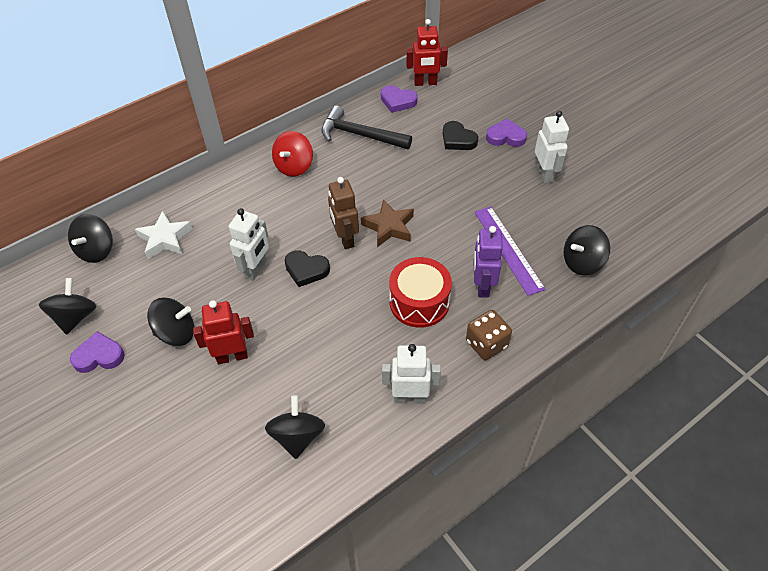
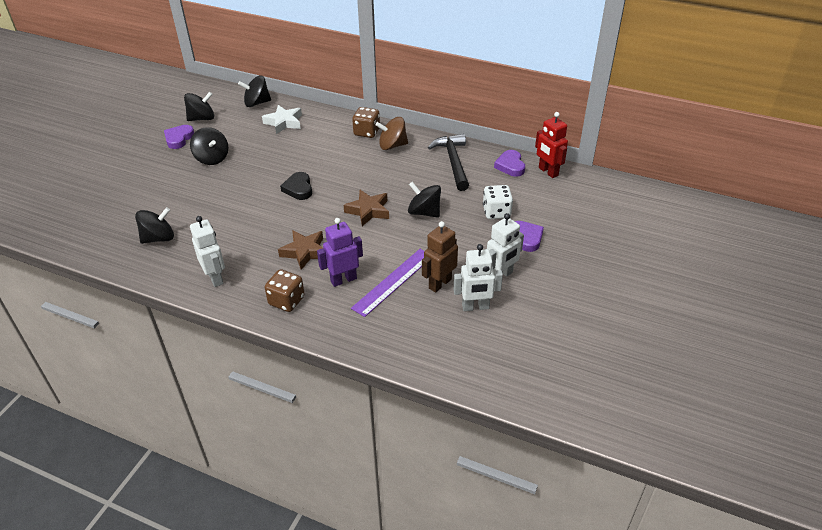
camera: 60 degrees right, 10 degrees down
purple heart [70,331,125,373] -> purple heart turned 120 degrees counterclockwise [164,125,194,149]
red robot [193,300,254,364] -> none
white robot [229,208,269,280] -> white robot moved to [454,244,503,311]
red spinning top [272,131,313,177] -> brown spinning top [376,117,408,150]
brown robot [328,177,359,249] -> brown robot moved to [422,221,458,293]
red drum [389,257,452,328] -> brown star [278,230,324,270]
black heart [443,121,478,150] -> white dice [483,185,513,219]
black spinning top [564,225,610,275] -> black spinning top moved to [408,182,441,218]
none -> brown dice [352,107,380,138]

